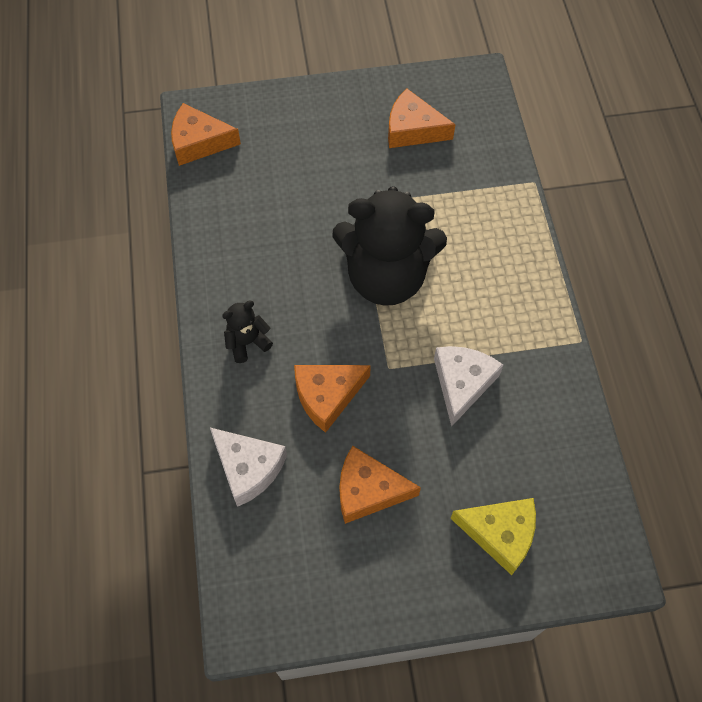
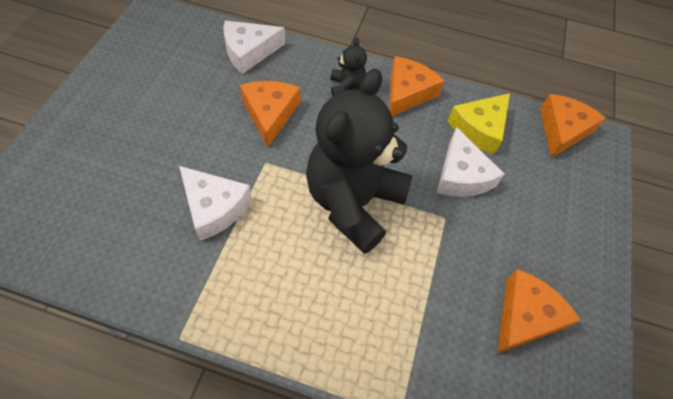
camera: 110 degrees right, 5 degrees down
orange cheese [339,446,421,524] -> orange cheese moved to [389,56,444,116]
yellow cheese [450,498,536,575] -> yellow cheese moved to [448,93,510,155]
none -> white cheese [437,127,504,197]

